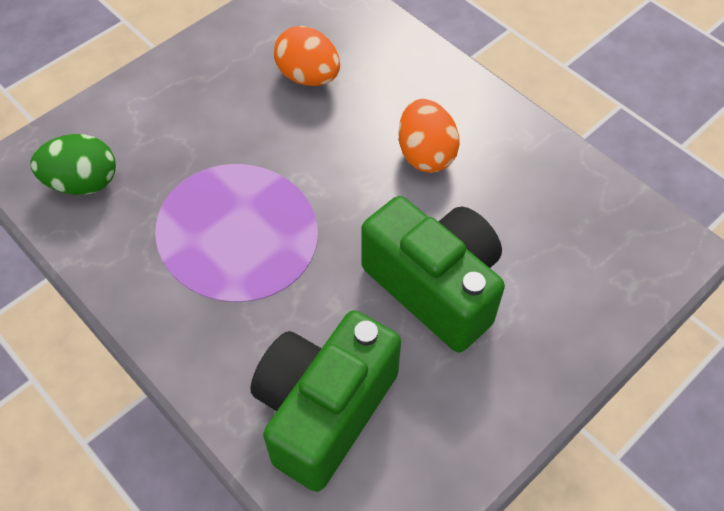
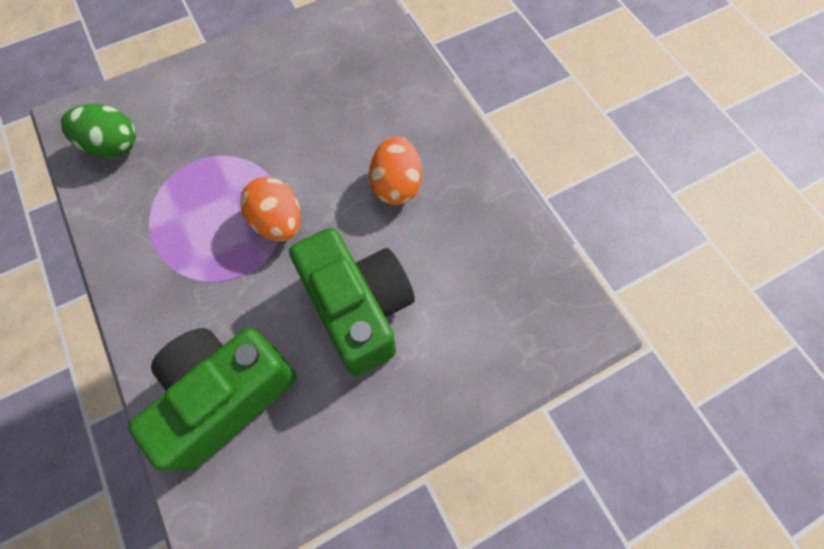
camera: 15 degrees right, 10 degrees up
orange egg [274,26,340,86] -> orange egg moved to [240,177,301,241]

